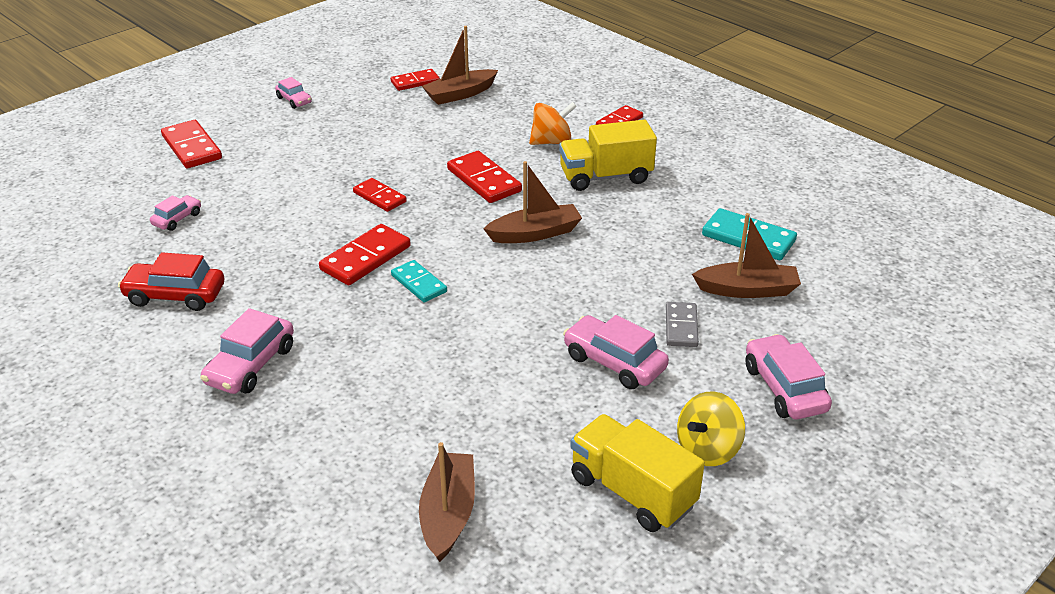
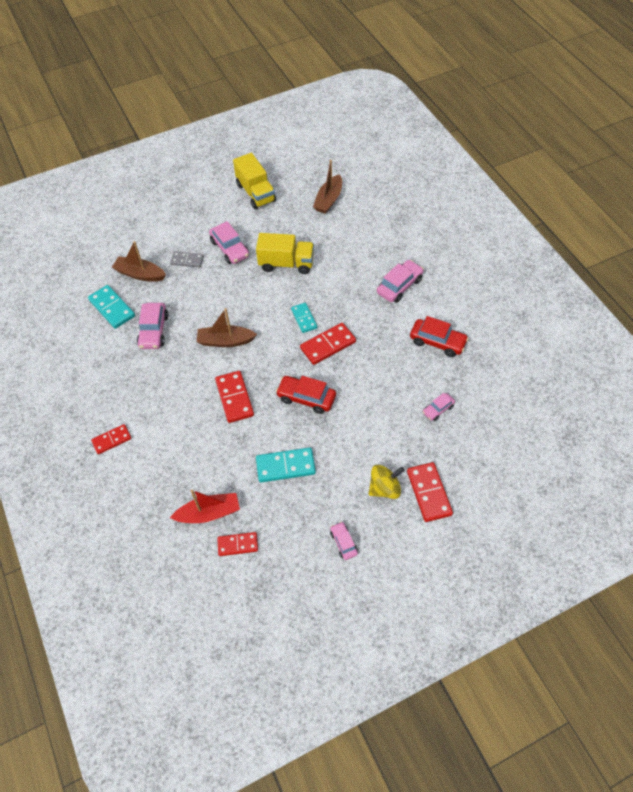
camera: 160 degrees left, 20 degrees up
red domino [353,178,407,212] -> red car [275,376,336,414]
brown boat [422,26,498,105] -> red boat [170,490,240,523]
orange spinning top [529,102,577,145] -> none
yellow truck [559,120,657,191] -> yellow truck moved to [256,233,314,274]
grey domino [666,302,699,347] -> grey domino turned 75 degrees clockwise [170,251,204,267]
yellow spinning top [677,392,745,466] -> yellow spinning top moved to [368,465,405,499]
pink car [745,334,832,419] -> pink car moved to [137,303,168,349]
none -> turquoise domino [256,447,316,483]

